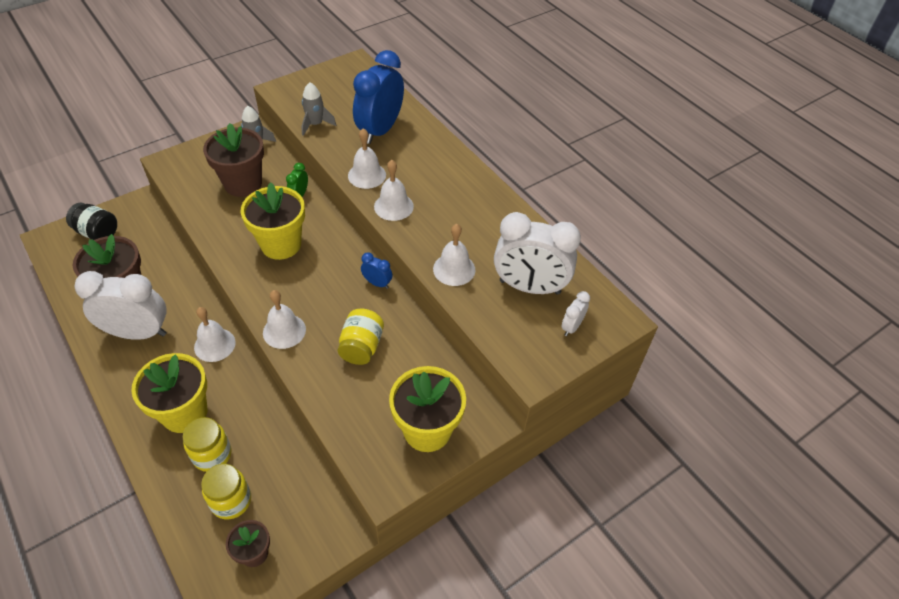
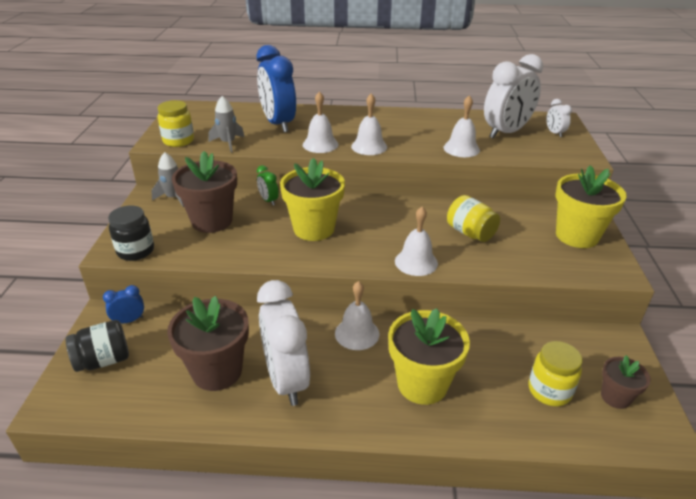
camera: 50 degrees left, 15 degrees down
white clock [75,271,167,340] -> white clock turned 60 degrees counterclockwise [257,280,310,406]
yellow jar [183,417,232,472] -> yellow jar moved to [157,100,194,147]
blue clock [361,252,393,289] -> blue clock moved to [103,285,144,323]
none -> black jar [108,205,154,261]

